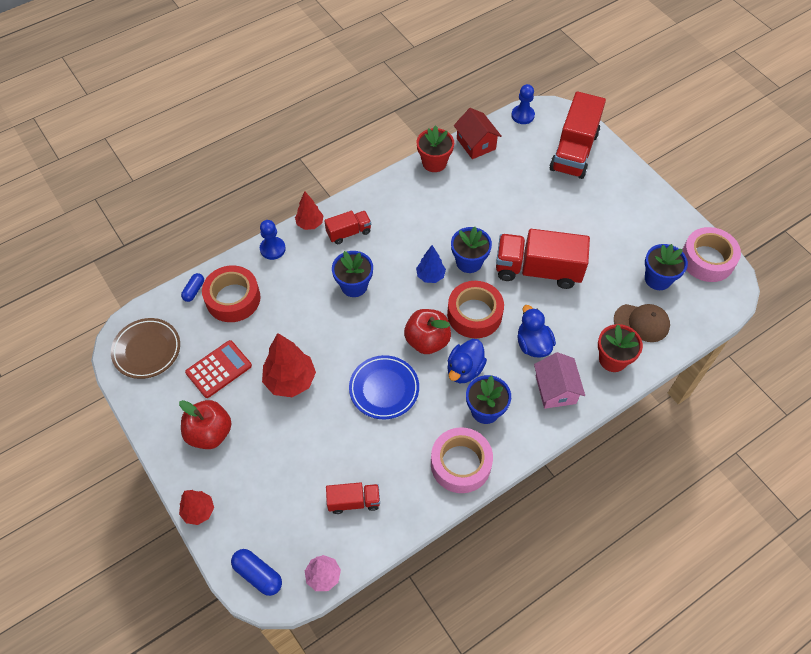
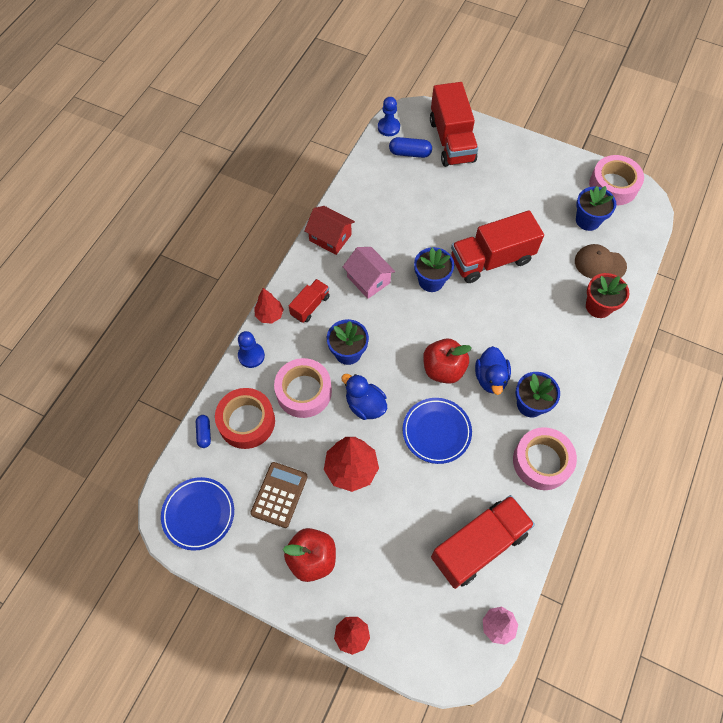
camera: 30 degrees left, 5 degrees up
brown plate [111,318,180,379] -> blue plate [161,477,234,550]
red calculator [185,340,252,398] -> brown calculator [250,462,308,528]
blue capsule [231,549,282,596] -> blue capsule moved to [389,137,432,158]
red truck [326,482,380,514] -> red truck [431,495,535,589], size x1.93
blue tree [416,245,446,283] -> none
red flower pot [417,125,454,172] -> none
red tape [447,281,504,338] -> none
red house [454,108,502,159] -> red house moved to [304,206,355,255]
blue duck [517,305,556,358] -> blue duck moved to [341,374,387,420]
pink house [534,352,585,409] -> pink house moved to [343,247,395,299]
brown cap [614,304,670,342] -> brown cap turned 150 degrees counterclockwise [575,244,627,279]
none -> pink tape [274,358,332,418]

